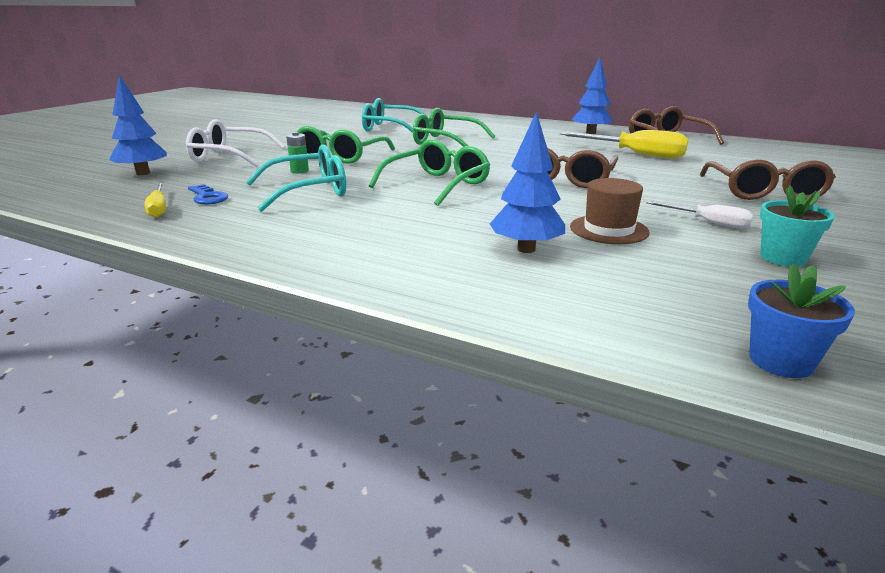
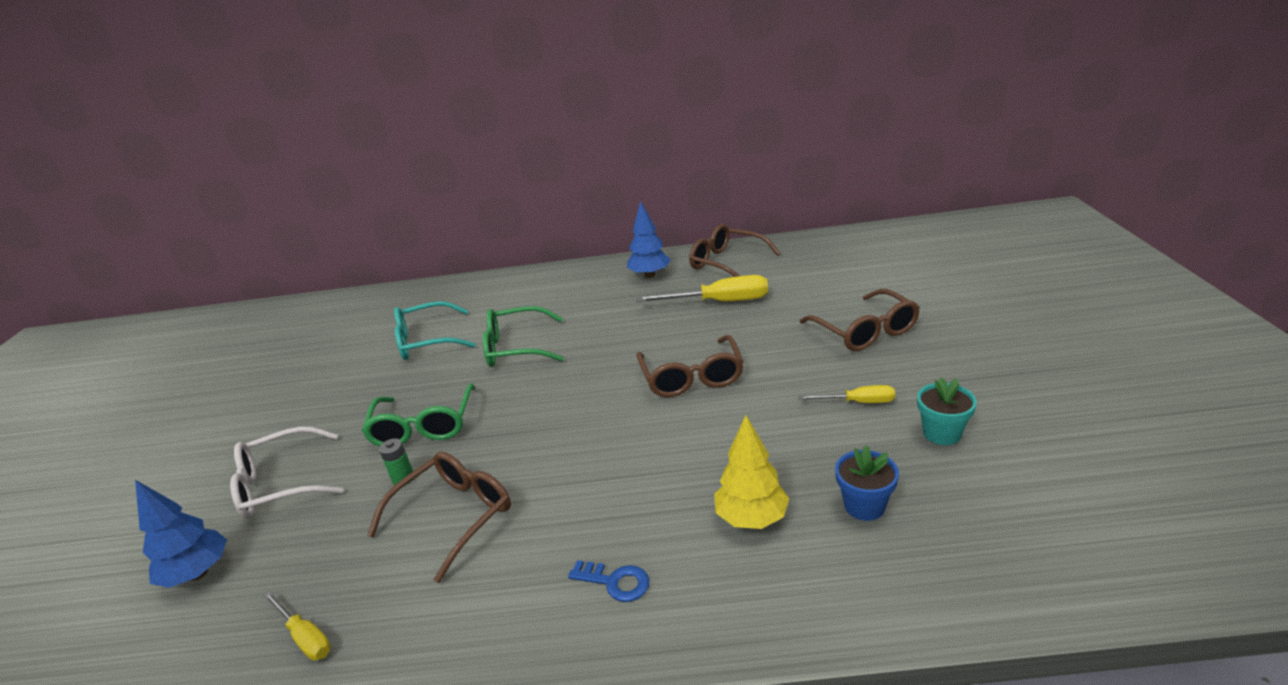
camera: 25 degrees left, 5 degrees up
blue key [188,184,228,204] -> blue key moved to [568,560,650,602]
turquoise glasses [246,144,346,212] -> brown glasses [367,452,511,583]
green glasses [369,139,490,206] -> none
blue tree [490,111,565,253] -> yellow tree [714,415,789,529]
brown hat [570,178,649,244] -> none
white screwdriver [646,201,753,228] -> yellow screwdriver [798,385,895,403]
blue flower pot [748,263,855,378] -> blue flower pot moved to [835,445,899,521]

